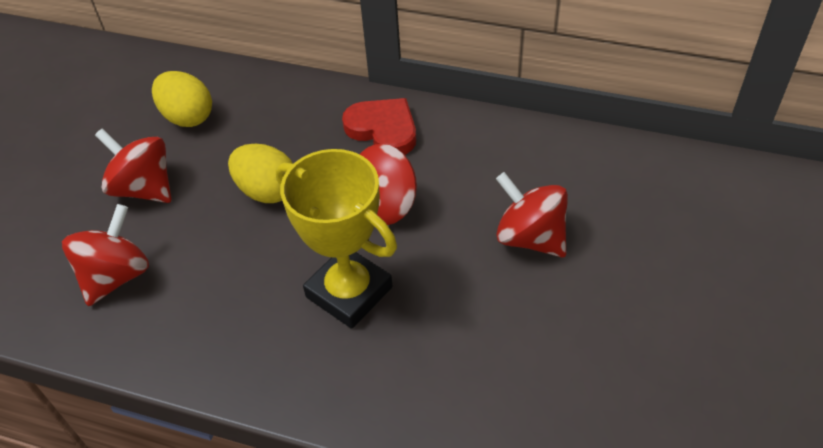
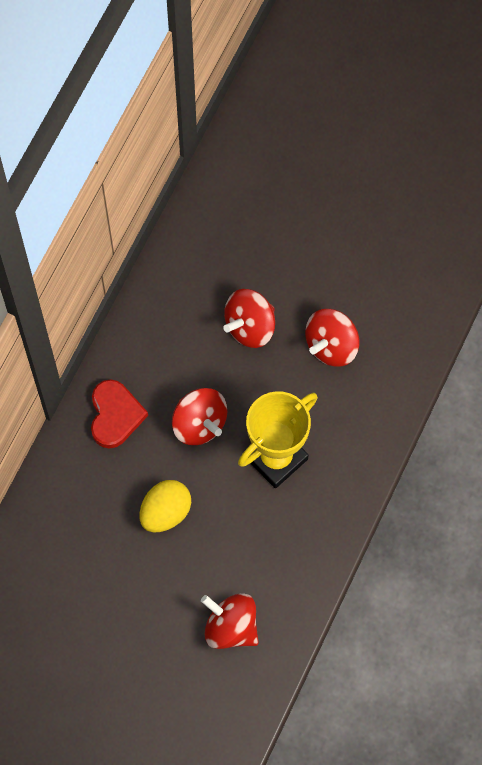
camera: 85 degrees left, 20 degrees up
red spinning top [95,128,171,203] -> red spinning top moved to [305,309,360,367]
yellow egg [152,71,212,127] -> none
red heart [342,98,416,155] -> red heart turned 135 degrees clockwise [91,379,148,449]

